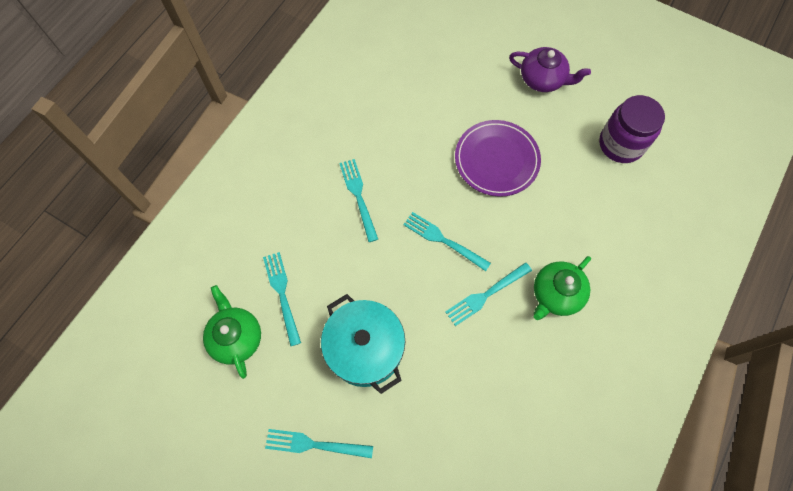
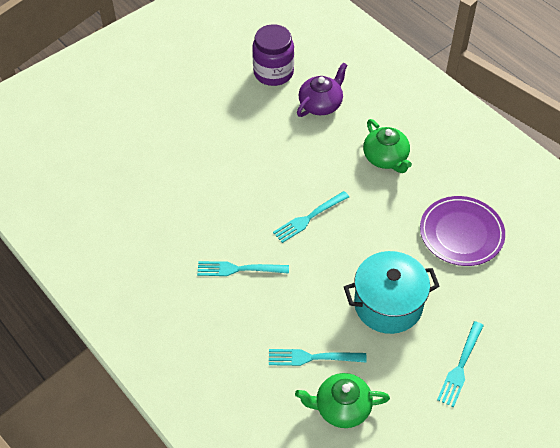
camera: 70 degrees left, 15 degrees down
turquoise fork [445,262,532,326] -> none
purple plate [455,120,541,197] -> purple plate moved to [420,196,505,266]
purple teapot [509,47,591,92] -> purple teapot moved to [297,62,348,117]

